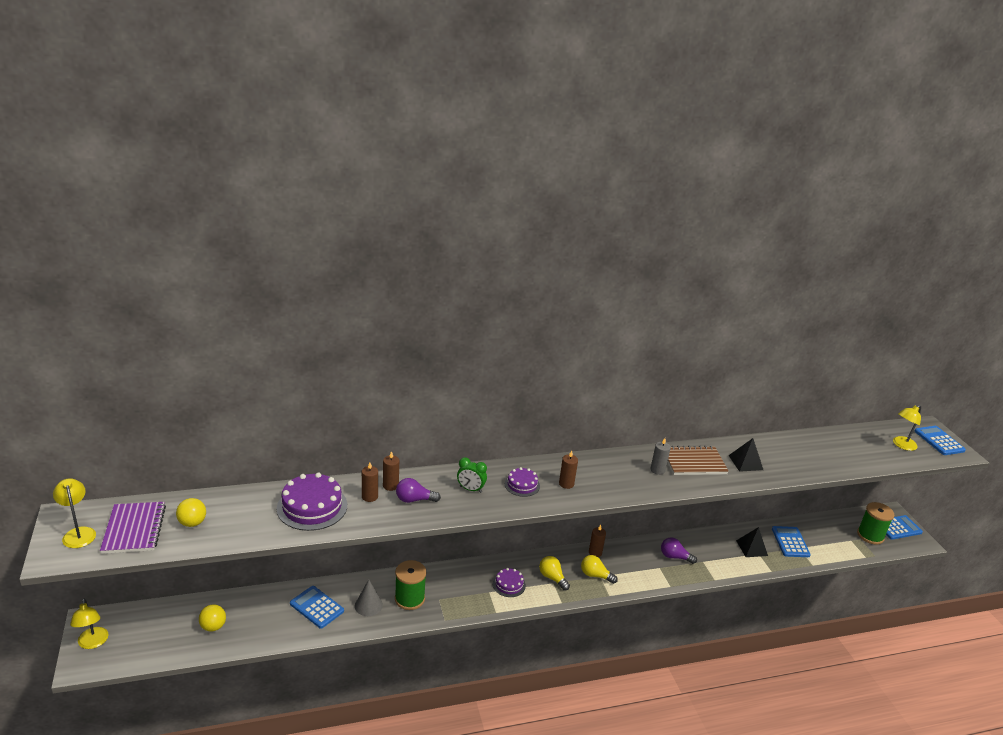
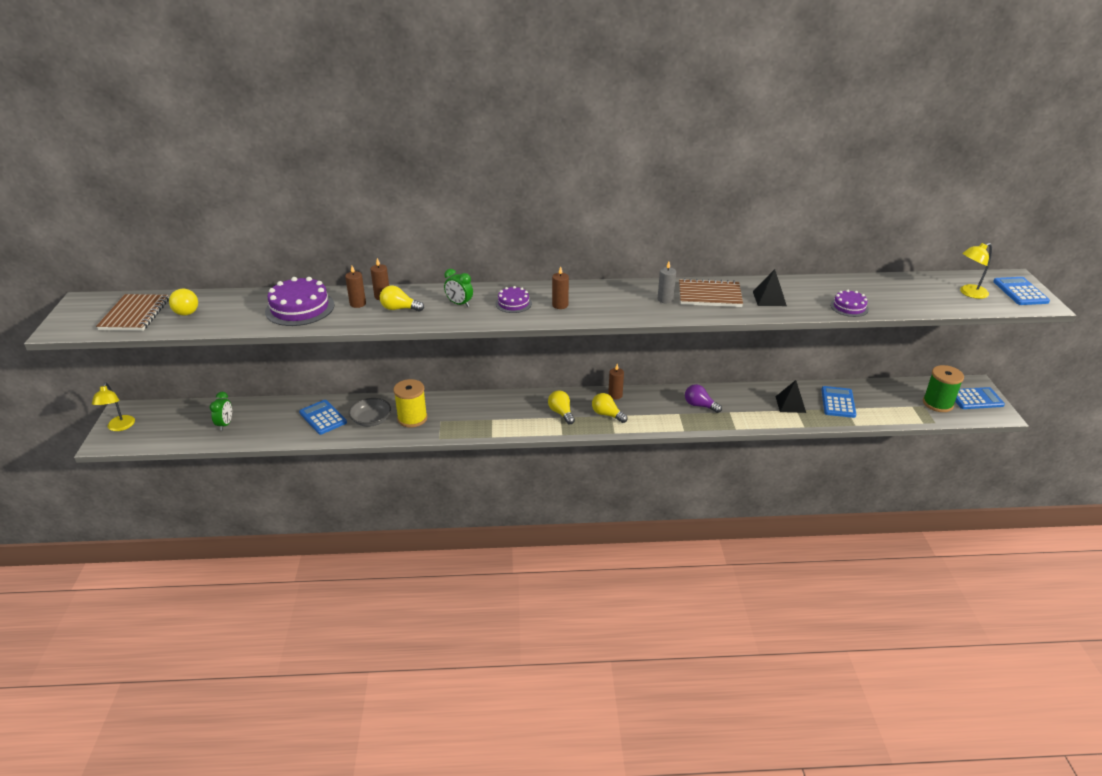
camera: 15 degrees right, 5 degrees up
yellow lamp [53,478,96,548] -> none
purple notebook [100,502,166,554] -> brown notebook [96,294,169,331]
yellow ball [199,604,226,632] -> green clock [210,392,232,431]
grey cone [355,579,383,616] -> grey bowl [349,398,391,427]
green spool [395,560,426,610] -> yellow spool [393,379,428,428]
purple light bulb [396,478,441,503] -> yellow light bulb [380,286,424,312]
purple cake [493,568,526,597] -> purple cake moved to [830,290,869,317]

